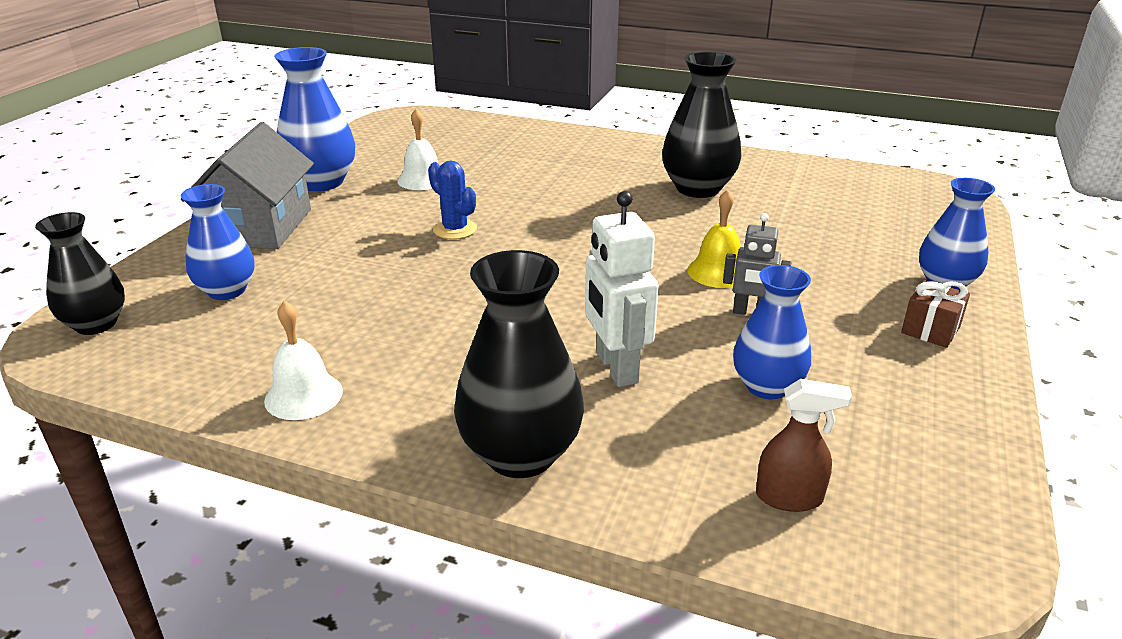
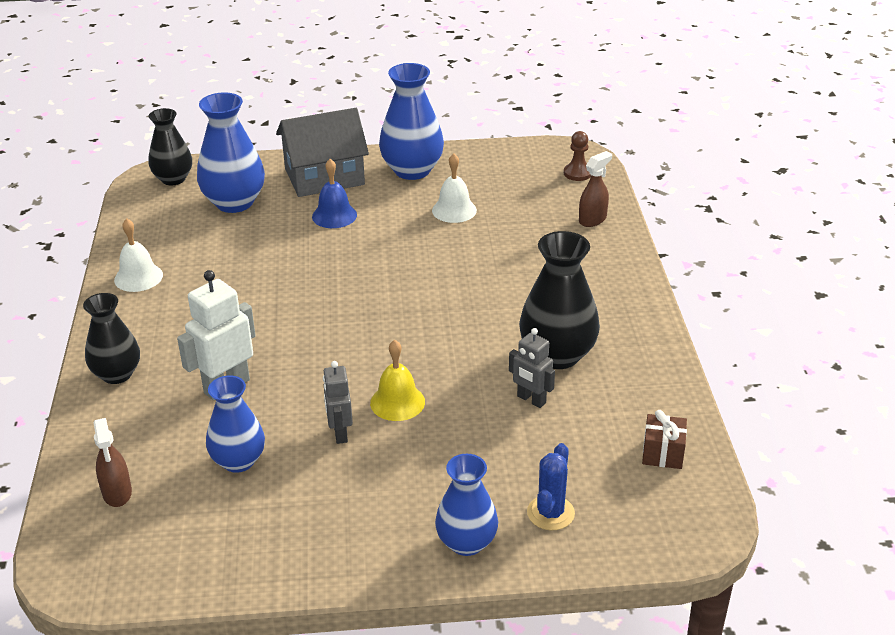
camera: 65 degrees right, 5 degrees up
blue vase [181,184,254,300] -> blue vase [197,92,265,213], size x1.50
blue cactus [428,161,477,239] -> blue cactus moved to [527,443,575,530]
black vase [454,250,584,478] -> black vase [83,293,140,384], size x0.67
brown gift [901,280,970,348] -> brown gift moved to [642,410,687,469]
none -> blue bell [312,159,357,228]
none -> grey robot [509,328,555,408]
none -> brown pawn [564,131,591,181]
none -> brown spray bottle [579,151,612,227]

